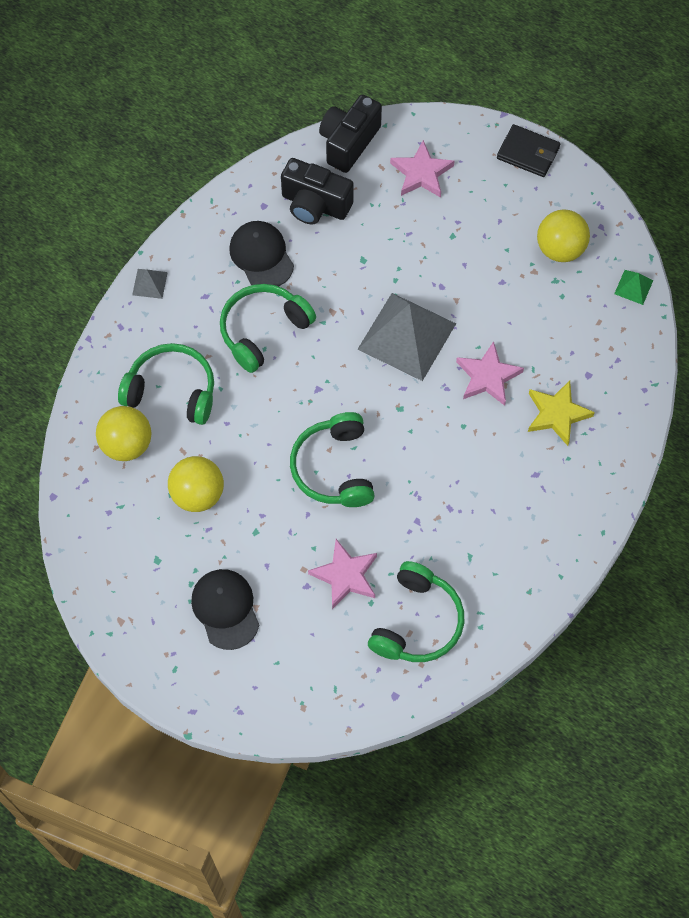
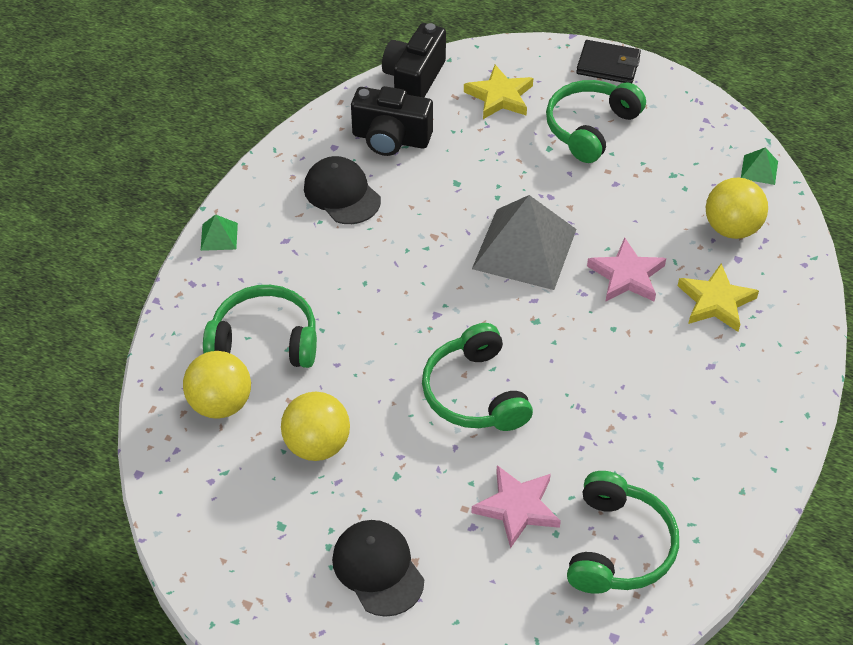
camera: 10 degrees left, 15 degrees down
grey pyramid [132,269,168,299] -> green pyramid [201,214,238,251]
green headphones [220,284,316,373] -> green headphones moved to [546,80,646,163]
pink star [390,140,454,198] -> yellow star [464,65,533,119]
yellow ball [537,209,590,262] -> yellow ball moved to [706,177,768,239]

